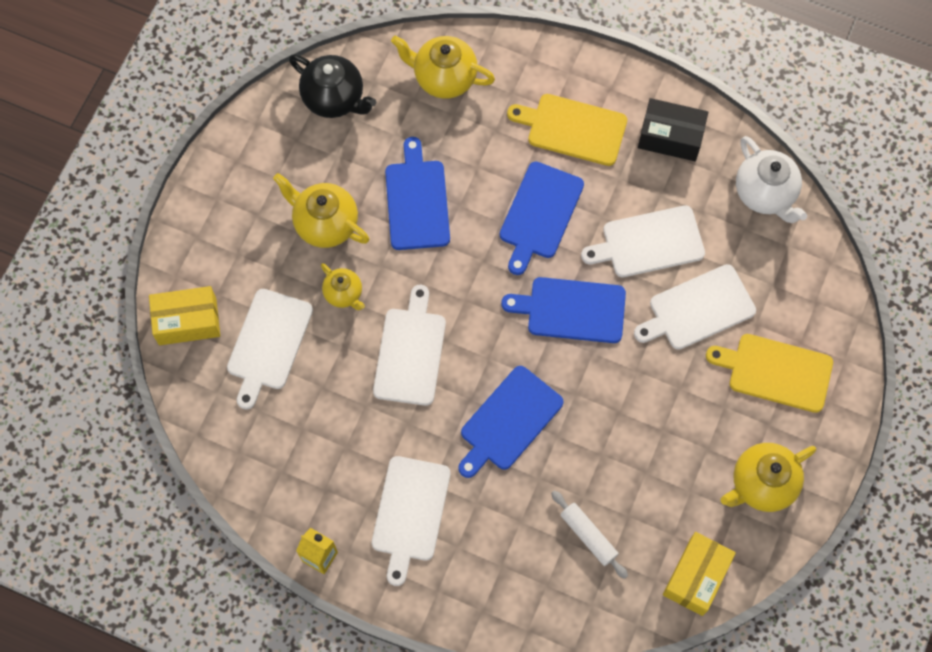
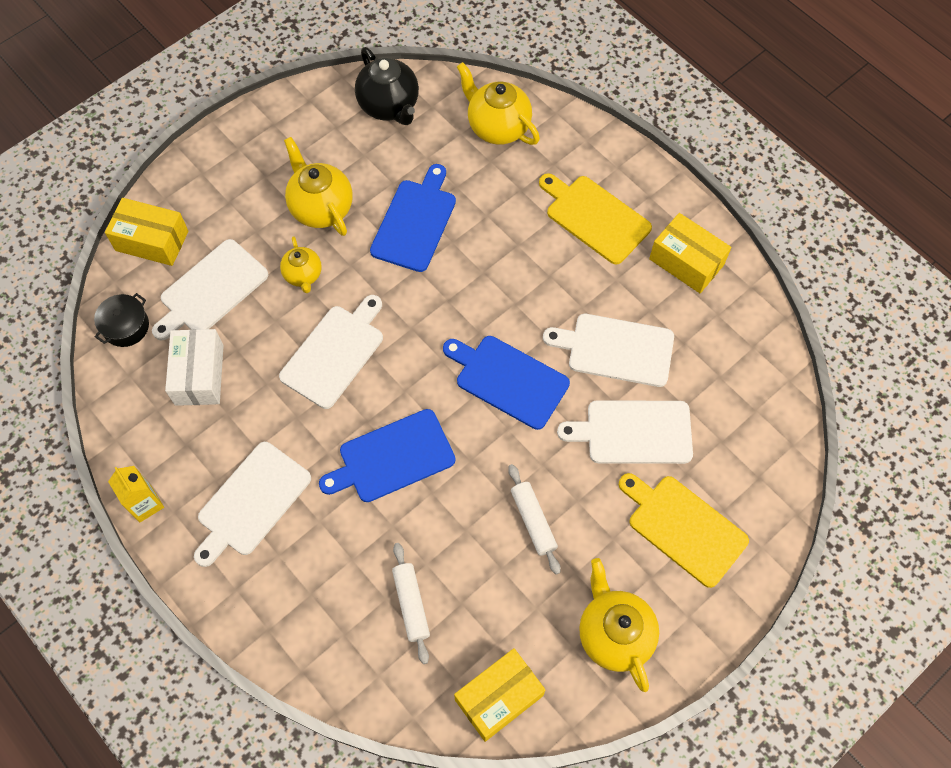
camera: 25 degrees right, 5 degrees down
blue cutting board [500,162,584,275] -> none
black box [638,98,708,161] -> yellow box [649,213,732,293]
yellow teapot [721,443,816,512] -> yellow teapot turned 75 degrees clockwise [579,558,659,692]
white teapot [736,136,807,223] -> none
none -> black pot [94,293,149,347]
none -> white box [165,329,224,406]
none -> white rolling pin [508,464,561,575]

